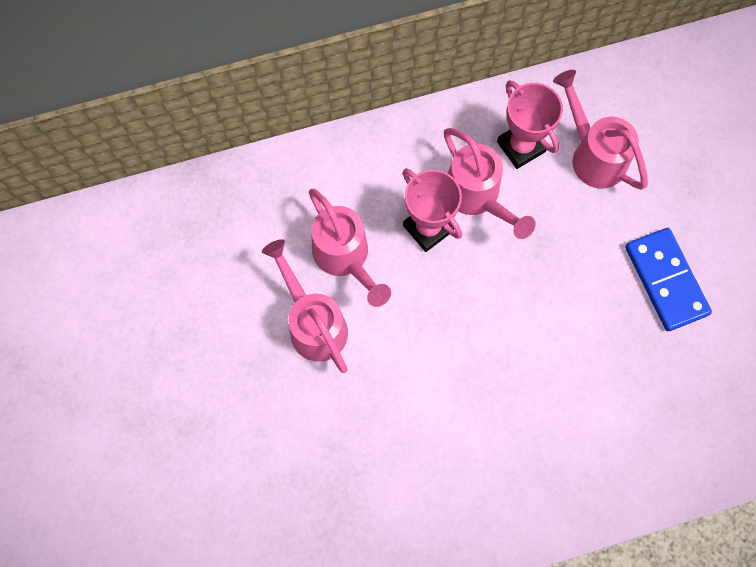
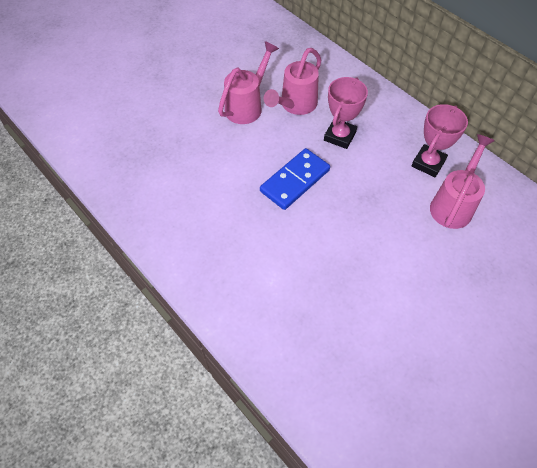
camera: 65 degrees right, 15 degrees down
pink watering can [444,128,535,239] -> none
blue domino [625,228,712,331] -> blue domino moved to [260,148,330,210]

